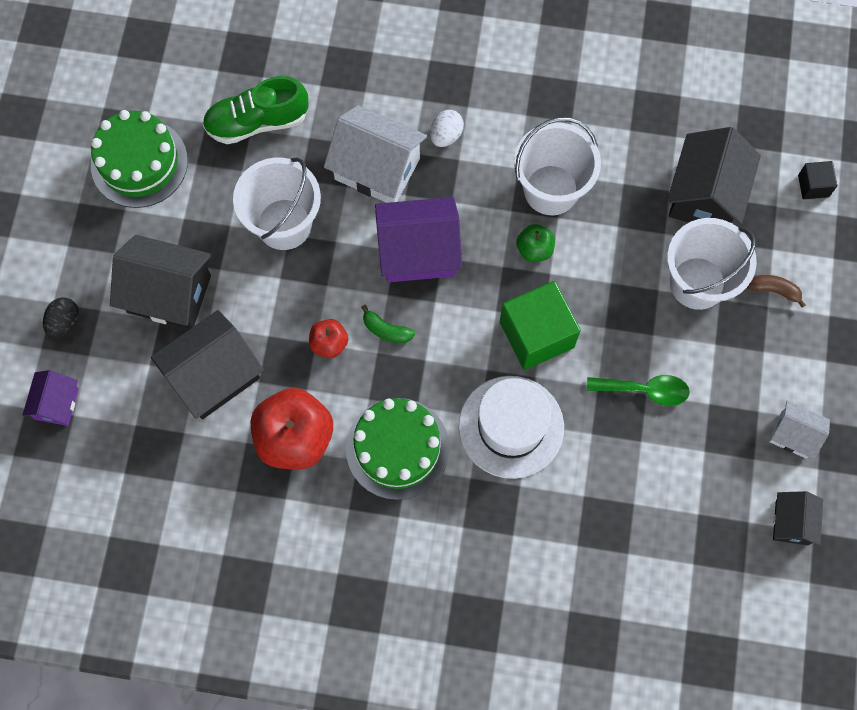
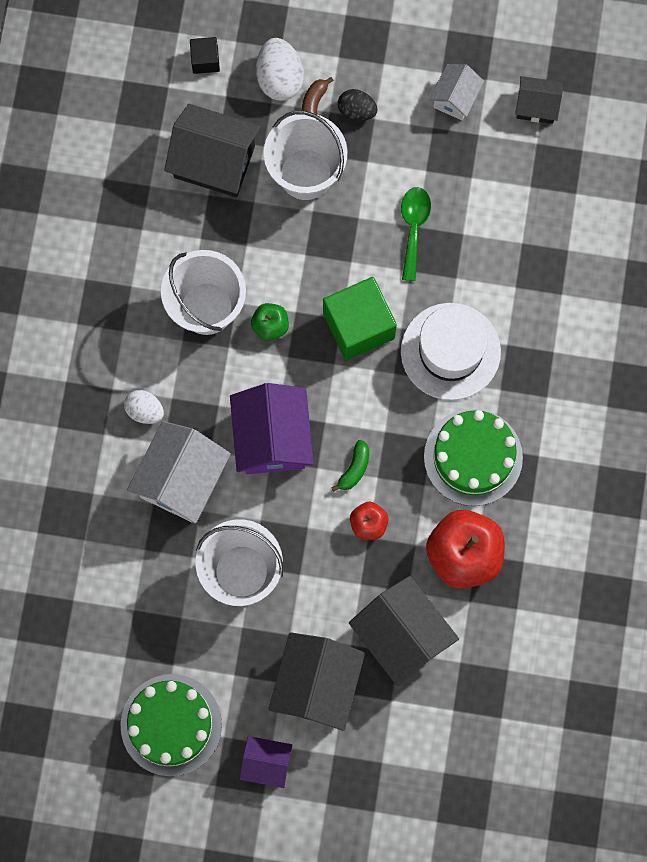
camera: 90 degrees left, 5 degrees up
purple house [22,370,79,426] -> purple house moved to [240,736,292,788]
black egg [43,297,79,338] -> black egg moved to [338,89,378,121]
green shoe [202,76,308,144] -> none
none -> white egg [256,38,304,101]

